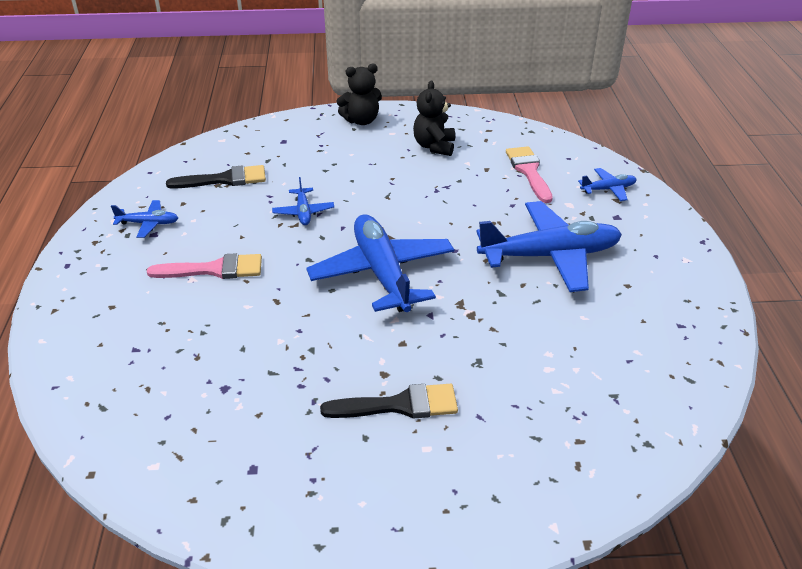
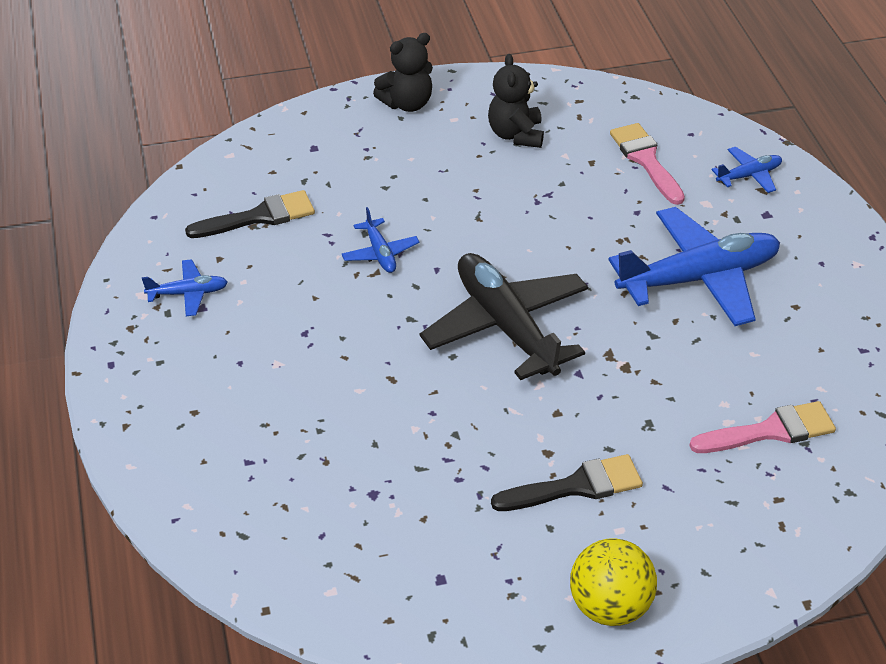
camera: 10 degrees left, 5 degrees up
pink brush [147,253,262,279] -> pink brush moved to [689,401,836,453]
blue plane [306,214,454,312] -> black plane [420,253,588,380]
none -> yellow ball [570,538,657,626]

